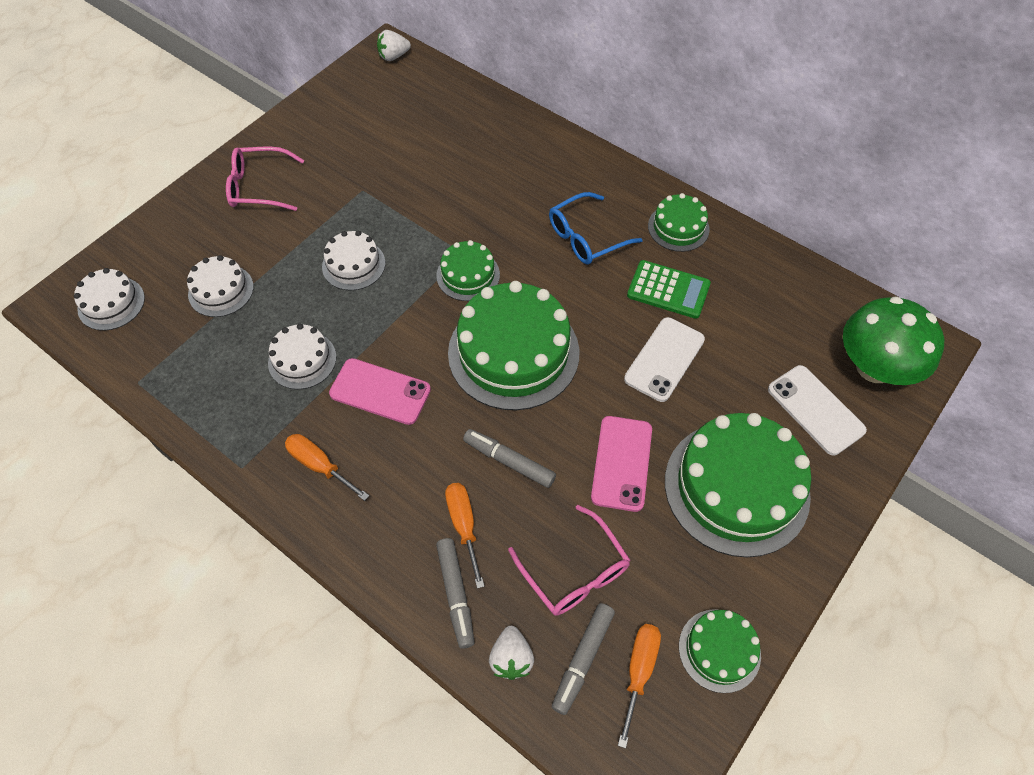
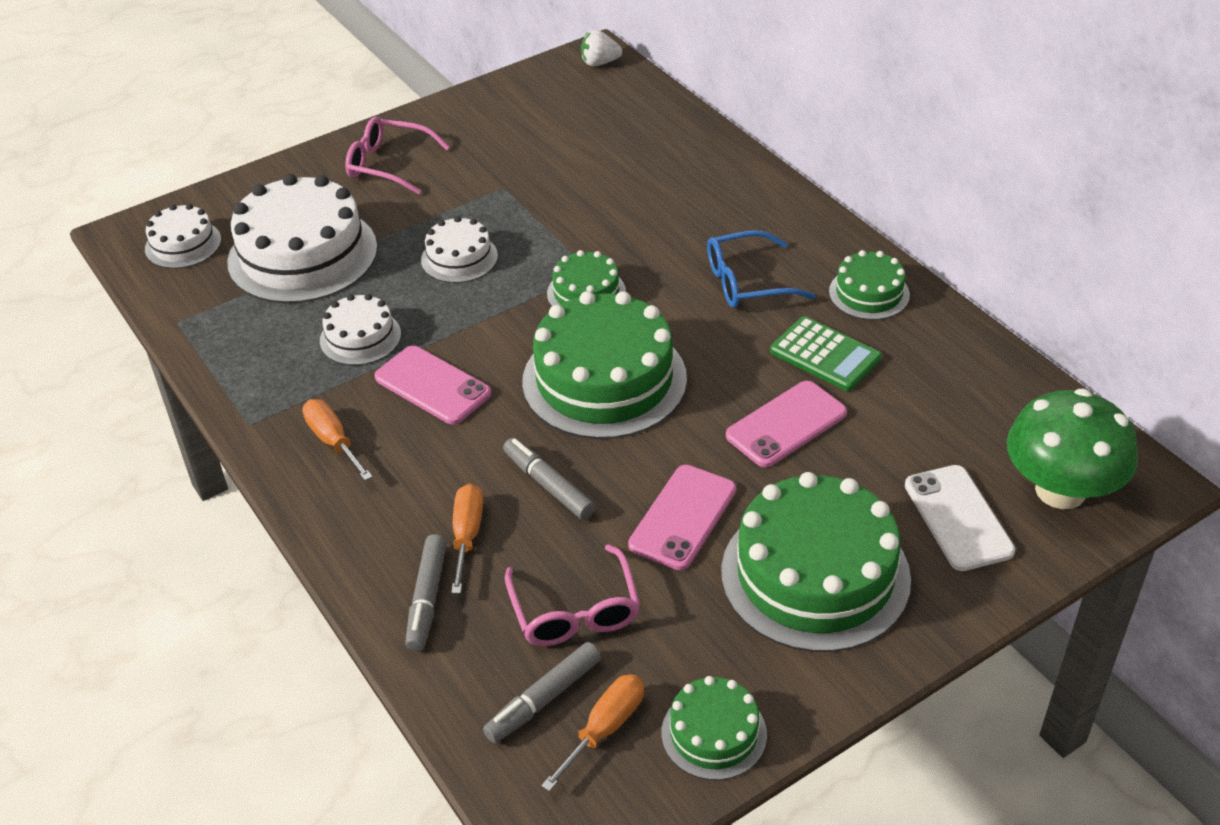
camera: 20 degrees right, 15 degrees down
white cake [187,255,254,317] -> white cake [227,174,377,303], size x1.95
white strawberry [489,626,534,680] -> none
white phone [624,317,705,402] -> pink phone [726,381,847,467]

